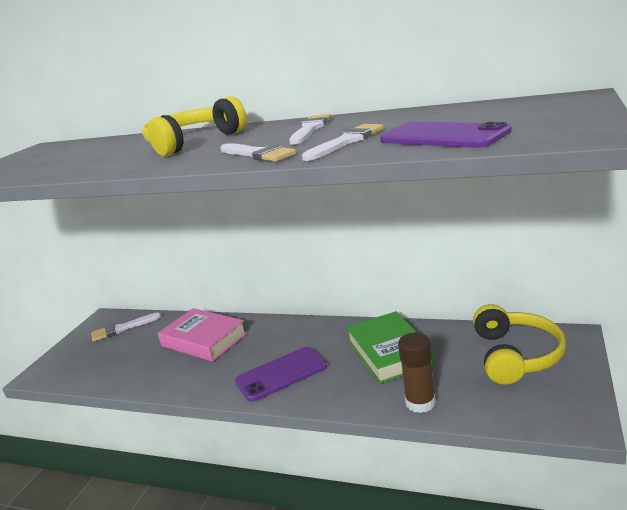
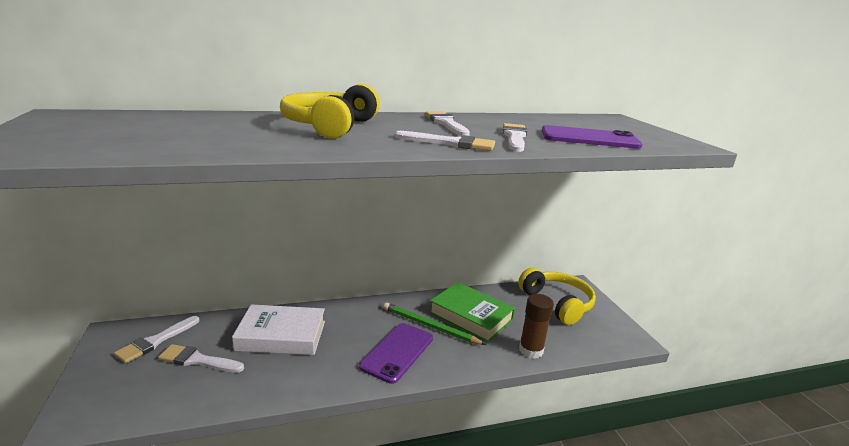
camera: 40 degrees left, 0 degrees up
pink book [158,308,247,362] -> white book [232,304,325,355]
none -> white brush [158,344,244,373]
none -> green pencil [383,302,486,345]

